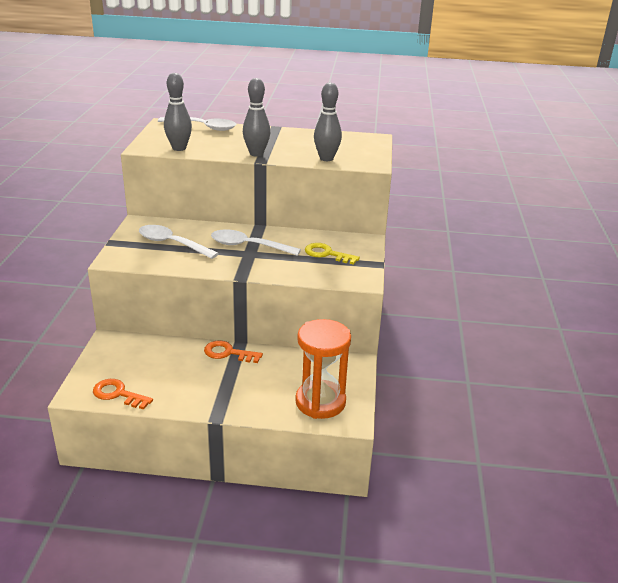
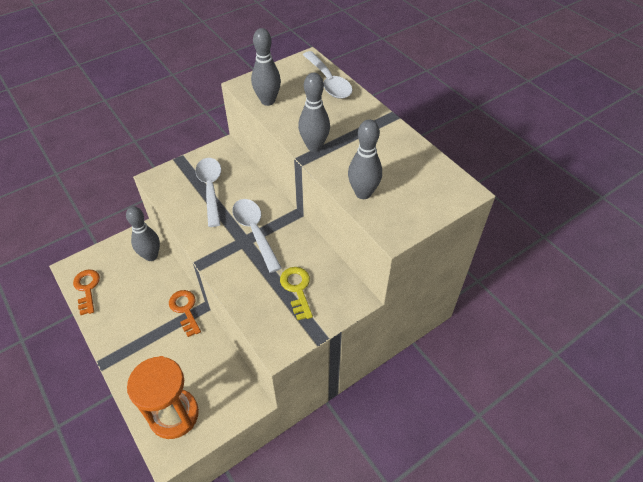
camera: 50 degrees right, 20 degrees up
none -> grey bowling pin [126,206,160,261]

